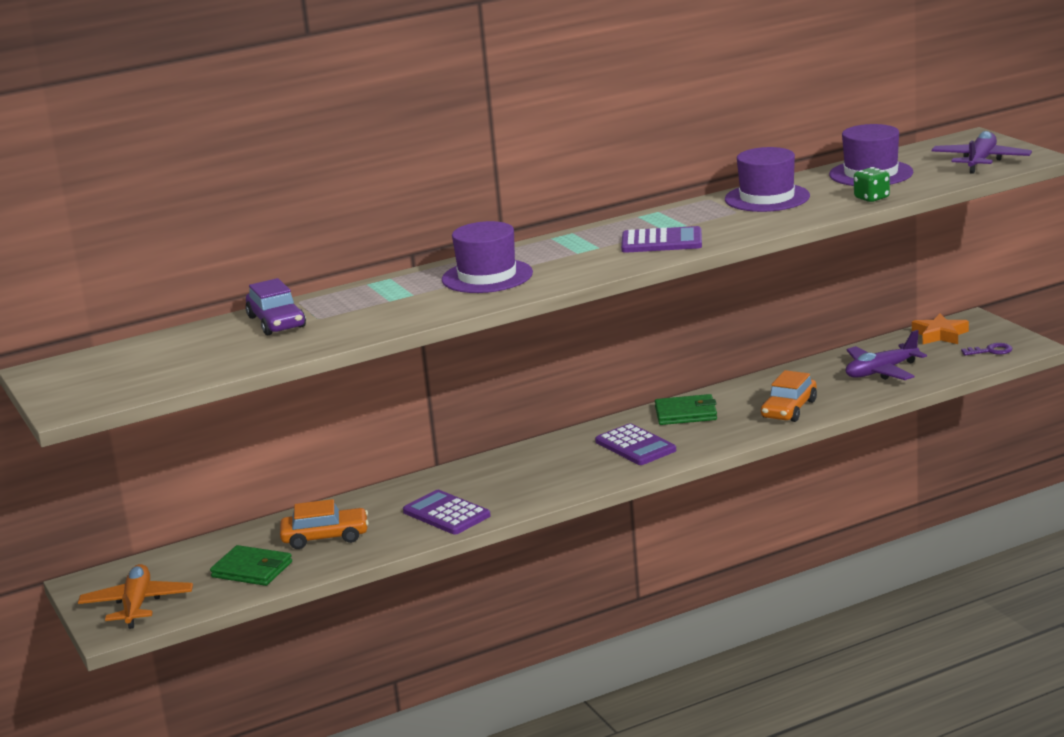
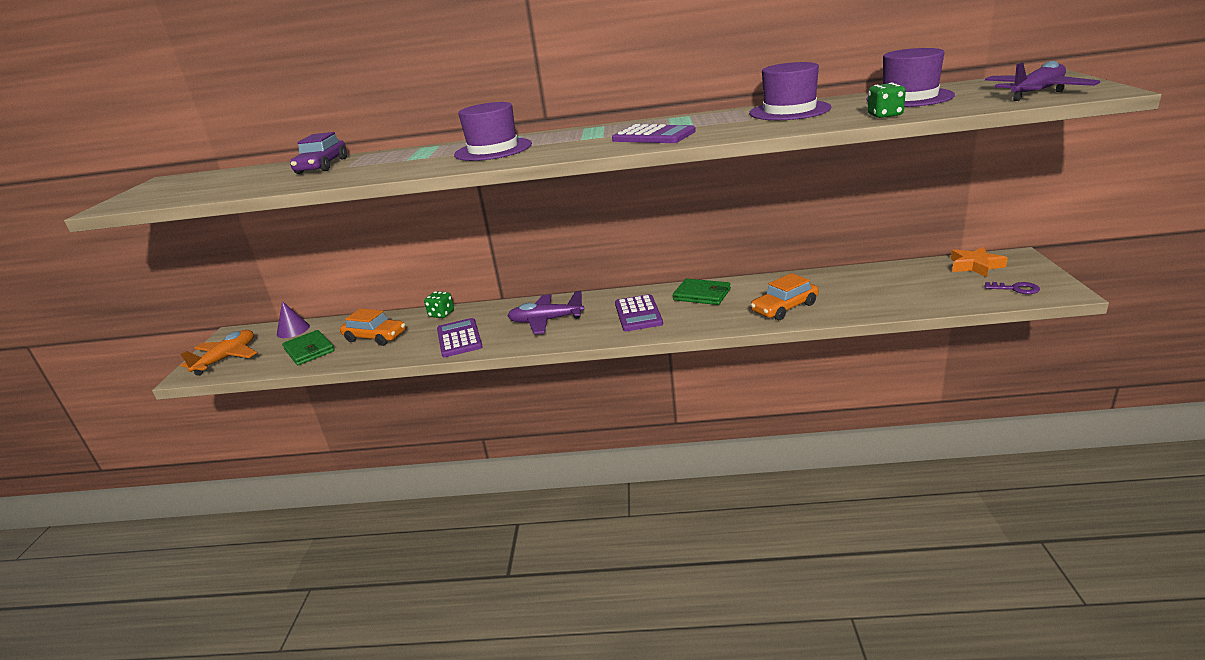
camera: 30 degrees right, 5 degrees up
purple plane [846,330,927,380] -> purple plane moved to [508,291,584,334]
none -> purple cone [277,301,310,338]
none -> green dice [424,291,454,318]

